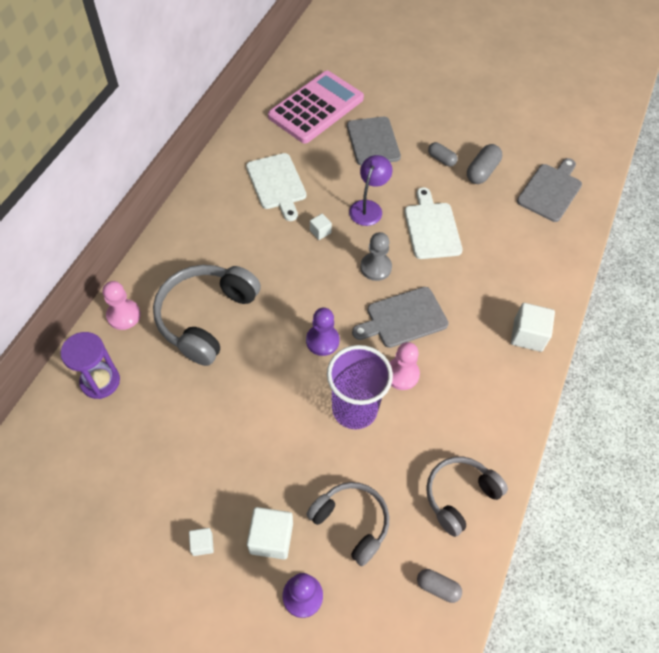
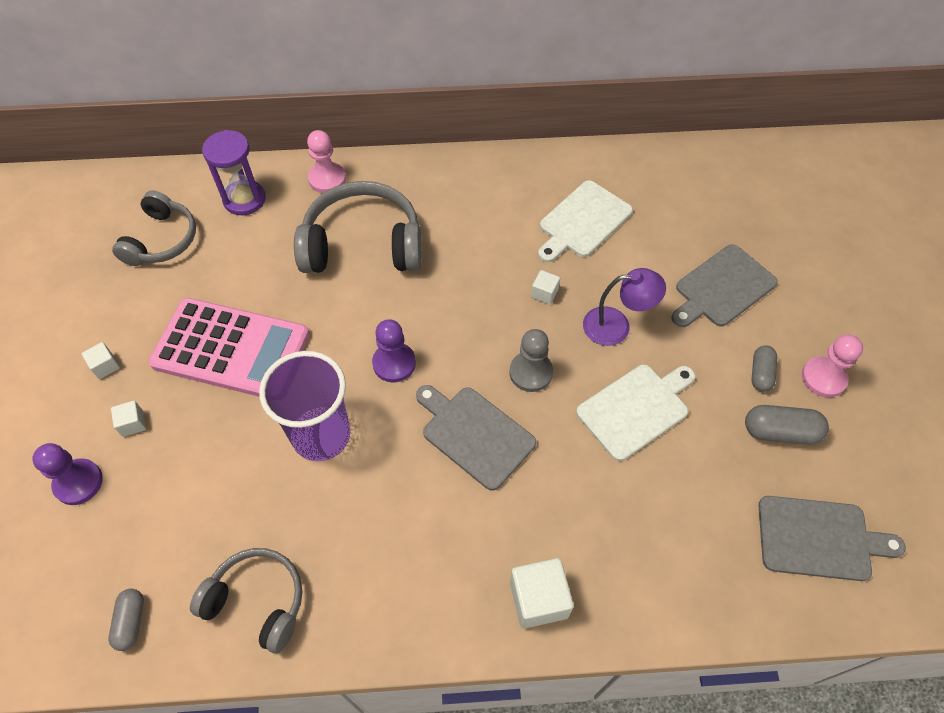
camera: 65 degrees right, 0 degrees up
white cube [247,507,293,560] -> white cube [111,401,146,437], size x0.54
pink calculator [268,71,364,144] -> pink calculator moved to [149,298,309,397]
grey headphones [306,482,389,566] -> grey headphones moved to [112,190,196,266]
pink pawn [389,342,420,390] -> pink pawn moved to [802,334,863,398]

